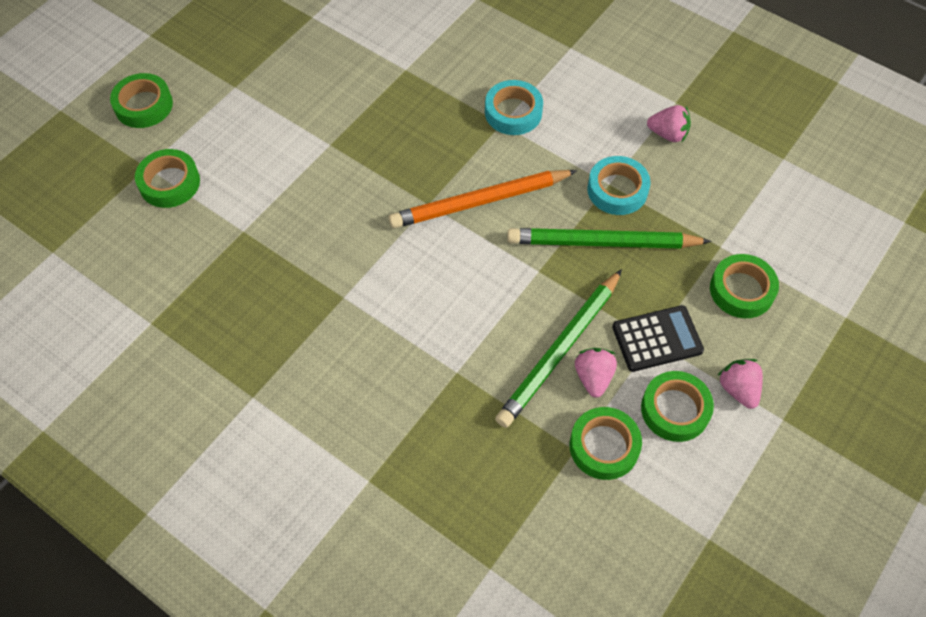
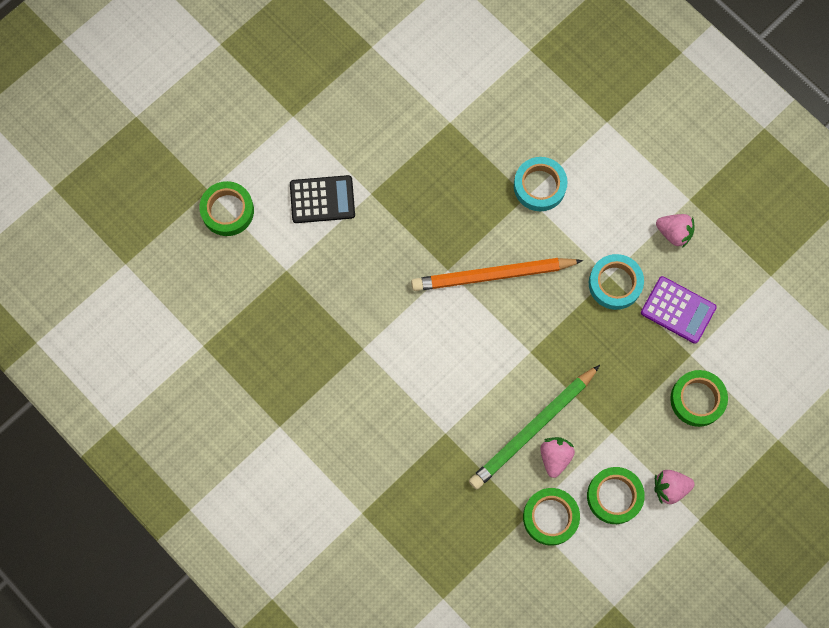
camera: 10 degrees right, 15 degrees up
green tape [110,73,173,128] -> none
green pencil [507,228,711,249] -> none
black calculator [612,305,704,372] -> black calculator moved to [290,175,355,223]
pink strawberry [717,359,763,409] -> pink strawberry turned 90 degrees counterclockwise [654,470,695,504]
none -> purple calculator [641,276,717,344]

